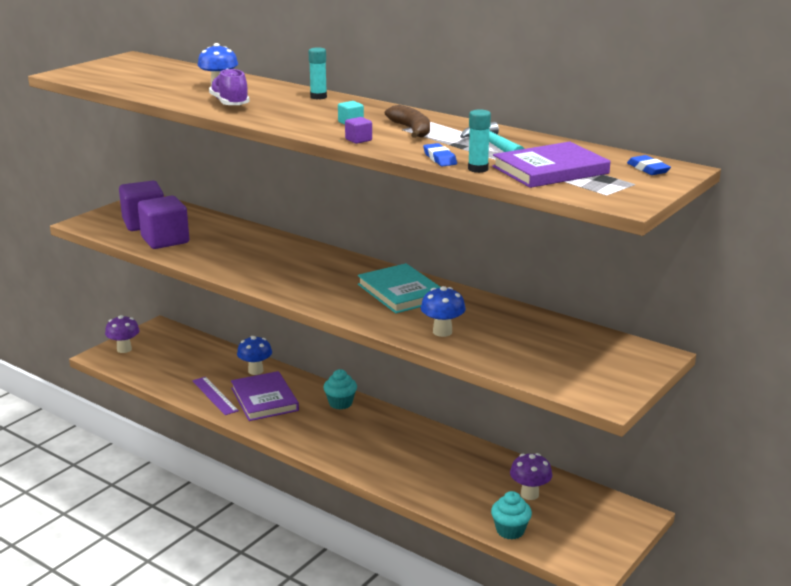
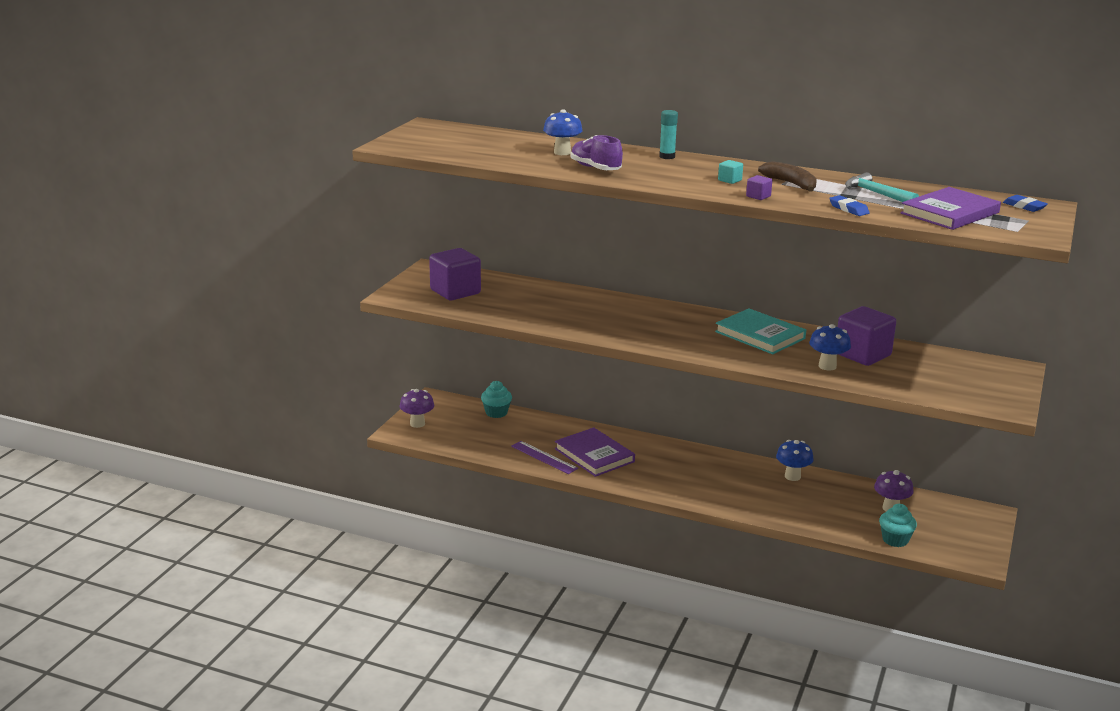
camera: 15 degrees left, 0 degrees up
purple cube [138,196,189,249] -> purple cube moved to [838,306,896,366]
blue mushroom [237,336,272,375] -> blue mushroom moved to [776,440,814,481]
turquoise cupcake [323,369,357,410] -> turquoise cupcake moved to [481,381,512,418]
turquoise glue stick [468,109,491,173] -> none

